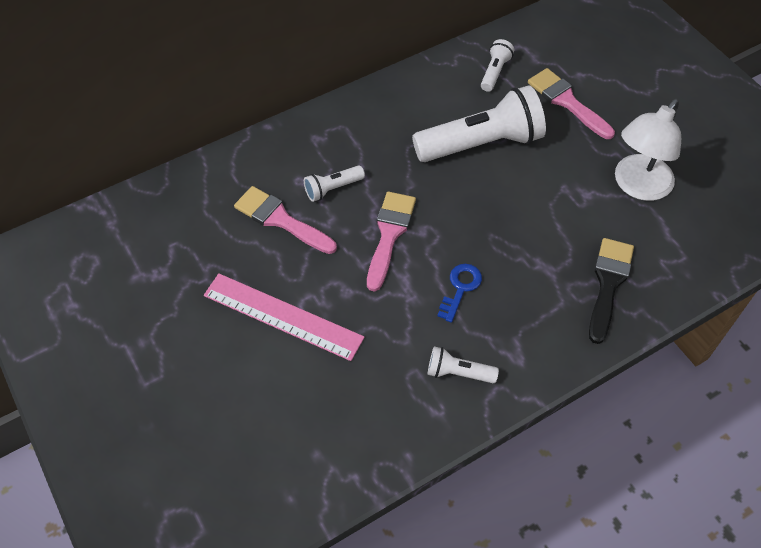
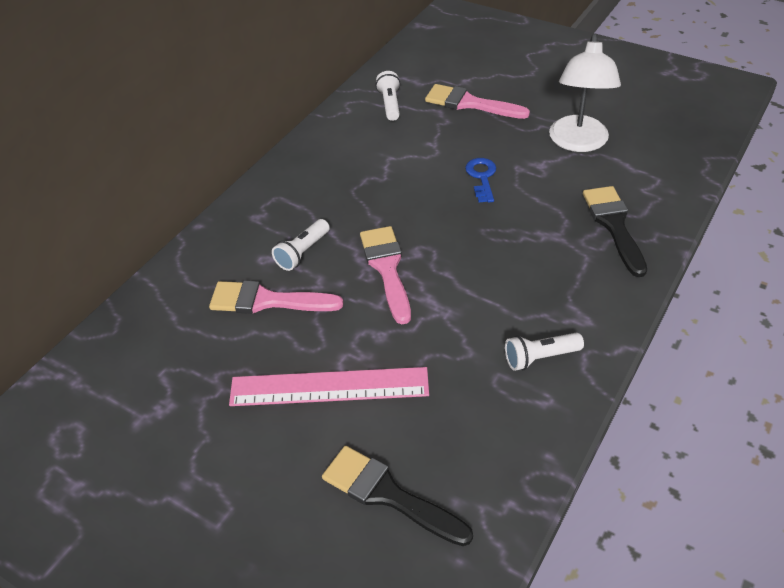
camera: 25 degrees left, 10 degrees down
white flashlight [412,85,546,162] -> none
blue key [437,264,482,323] -> blue key moved to [465,158,496,203]
none -> black brush [322,446,473,546]

